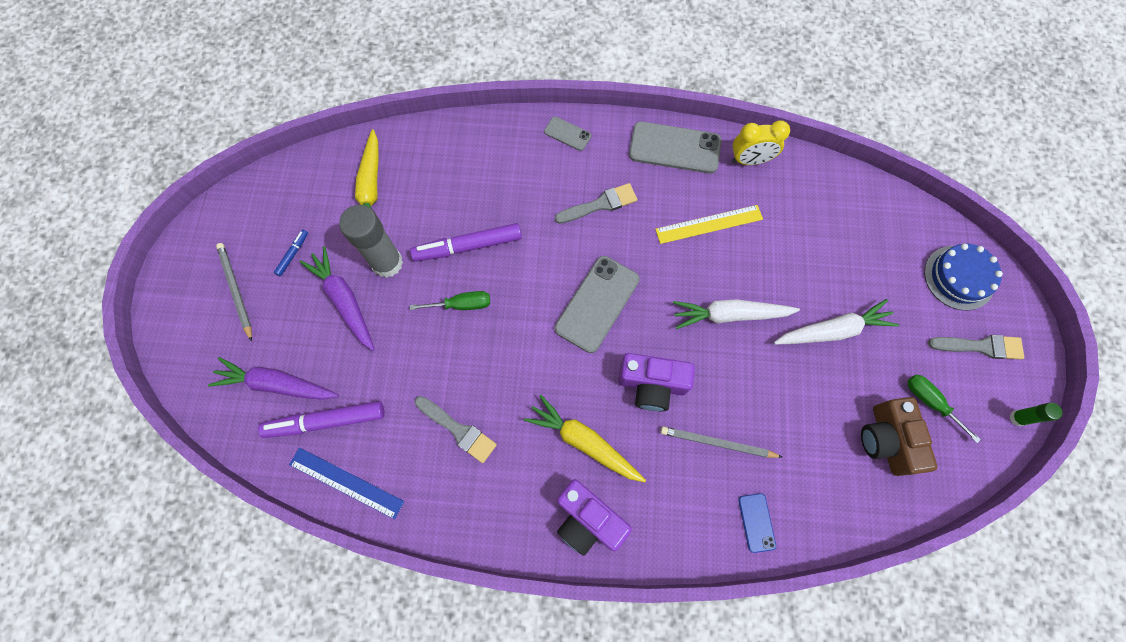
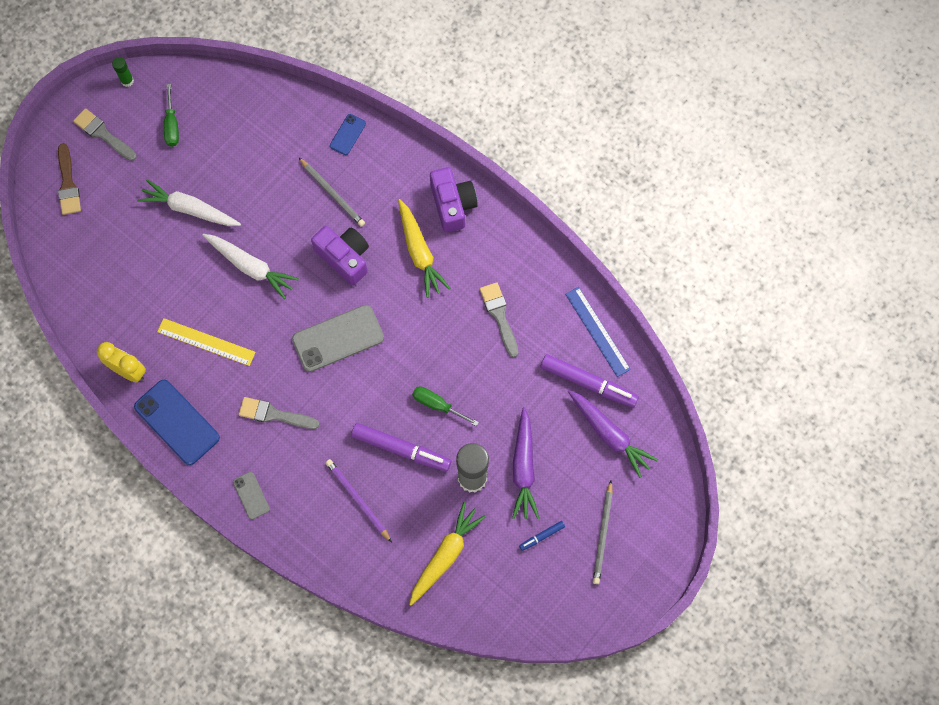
camera: 145 degrees left, 0 degrees up
grey phone [629,121,722,174] -> blue phone [134,380,220,465]
brown camera [861,397,937,476] -> none
blue cake [924,244,1003,310] -> brown brush [58,143,81,215]
none -> purple pencil [326,459,392,542]

